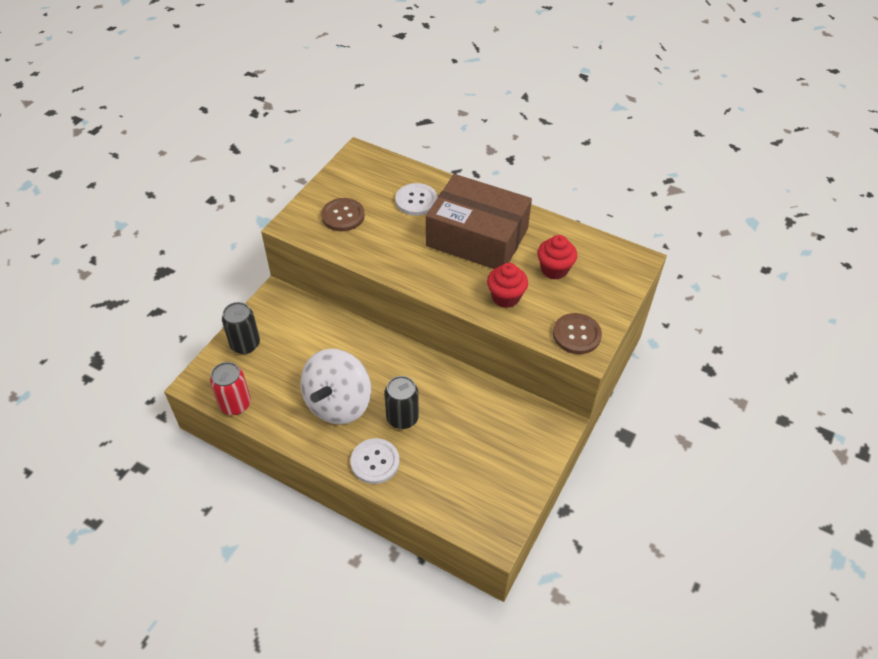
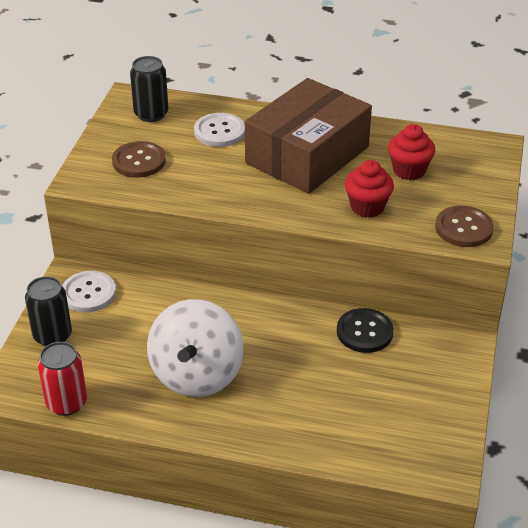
camera: 15 degrees left, 10 degrees down
white button [350,438,399,484] -> white button moved to [62,271,116,312]
black can [385,376,419,429] -> black can moved to [130,56,168,122]
brown box [426,174,532,269] -> brown box turned 60 degrees counterclockwise [245,78,372,194]
none -> black button [337,308,394,353]

